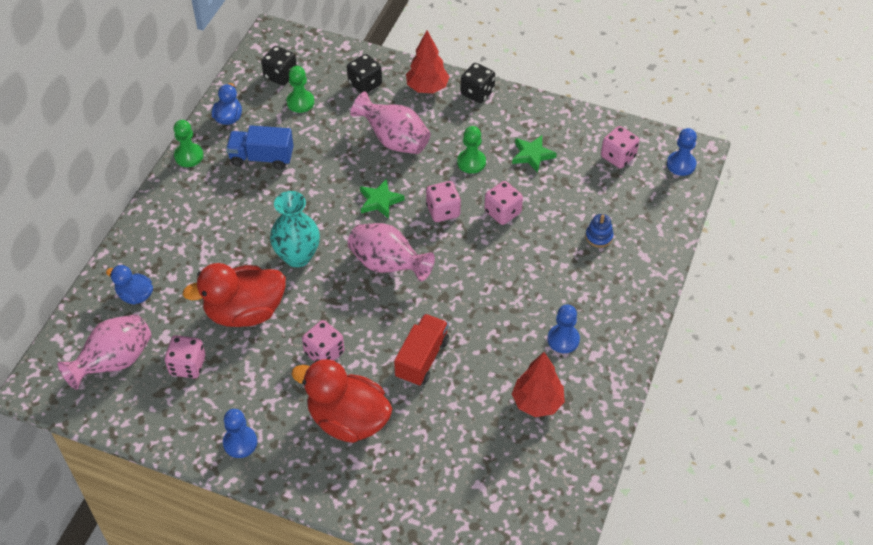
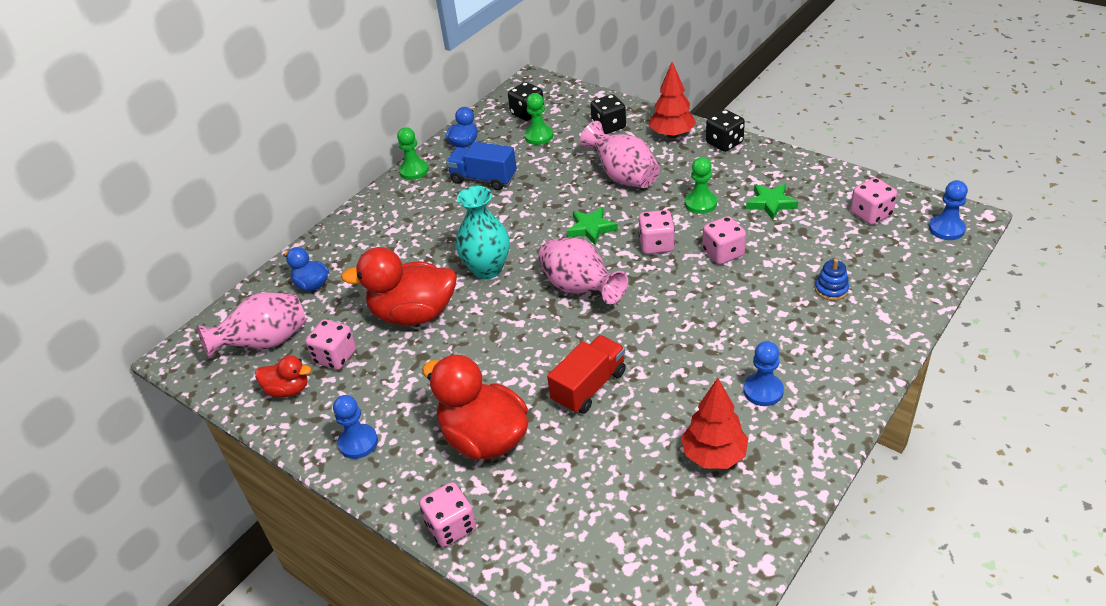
camera: 20 degrees right, 10 degrees down
pink dice [302,320,345,362] -> pink dice moved to [419,482,476,547]
none -> red duck [255,356,311,397]

